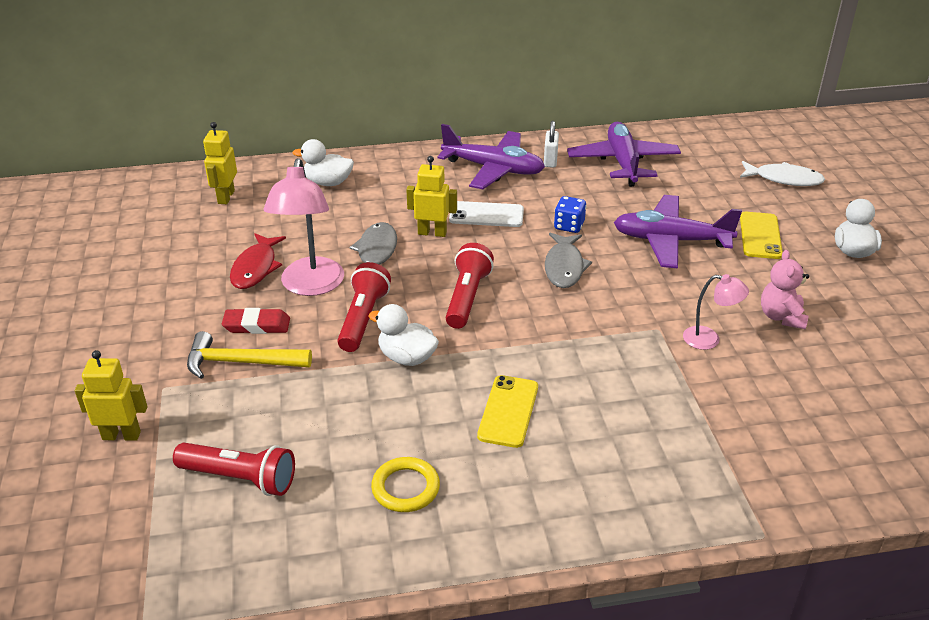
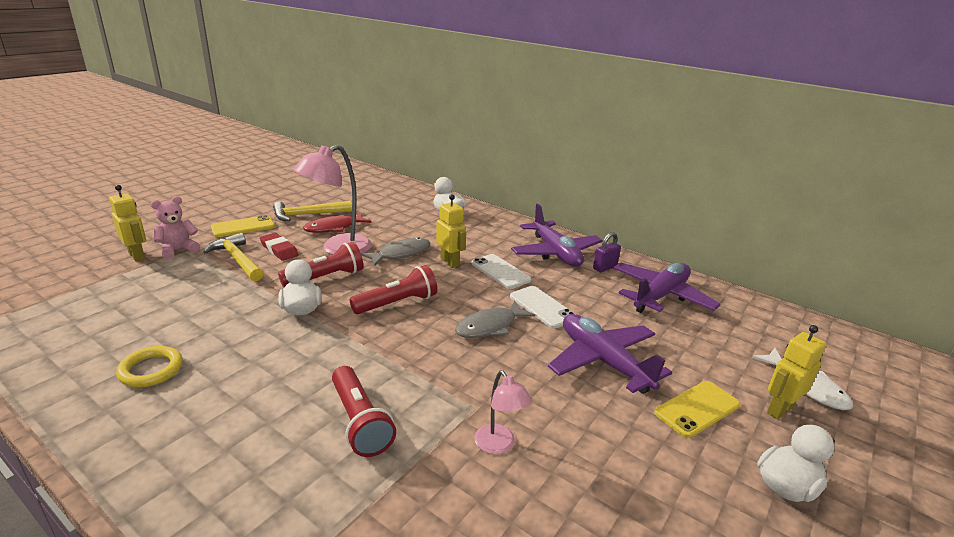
camera: 45 degrees right, 10 degrees down
red flashlight [173,443,295,496] -> red flashlight moved to [332,366,396,457]
yellow robot [203,122,237,204] -> yellow robot moved to [767,325,826,420]
yellow phone [477,375,538,448] -> yellow phone moved to [211,215,275,237]
white padlock [544,121,559,168] -> purple padlock [593,232,621,272]
blue dice [554,196,587,233] -> white phone [510,286,575,329]
pink teddy bear [761,250,809,329] -> pink teddy bear moved to [151,196,200,259]
none -> yellow hammer [273,201,352,221]

